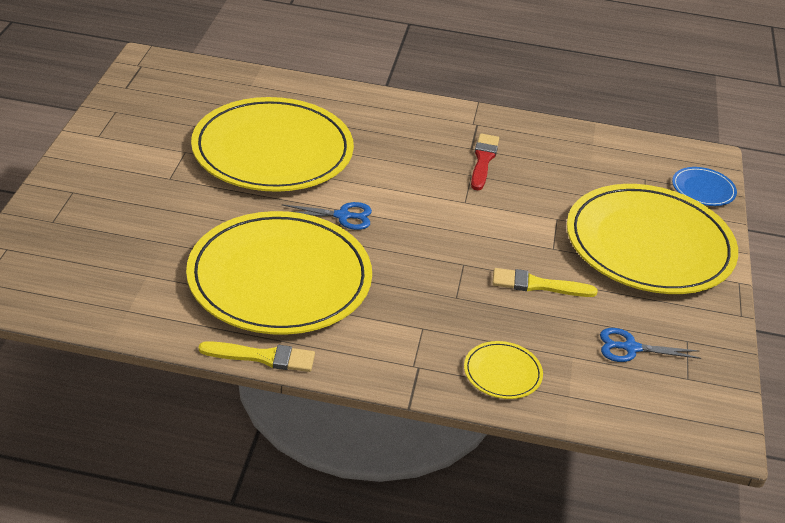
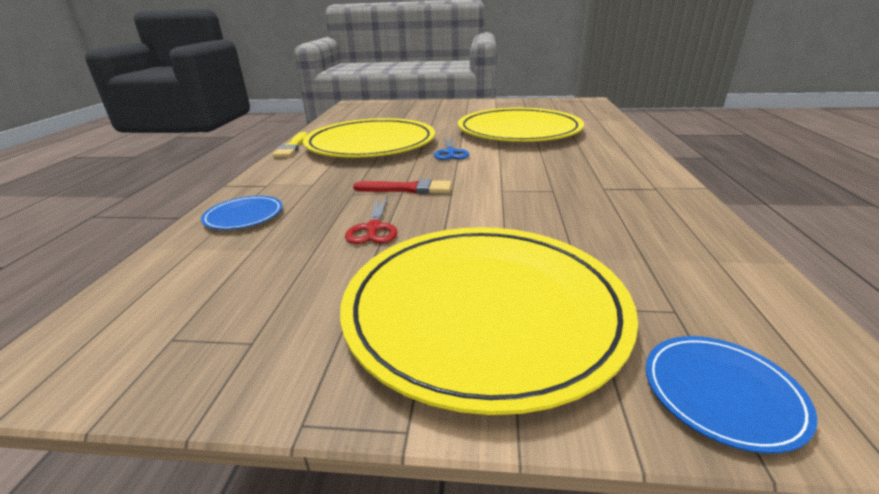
camera: 90 degrees right, 10 degrees down
yellow plate [464,341,543,399] -> blue plate [201,196,283,230]
red brush [471,133,499,190] -> red brush moved to [353,179,452,194]
yellow brush [492,268,597,297] -> red scissors [345,195,398,244]
blue scissors [600,328,701,362] -> none

